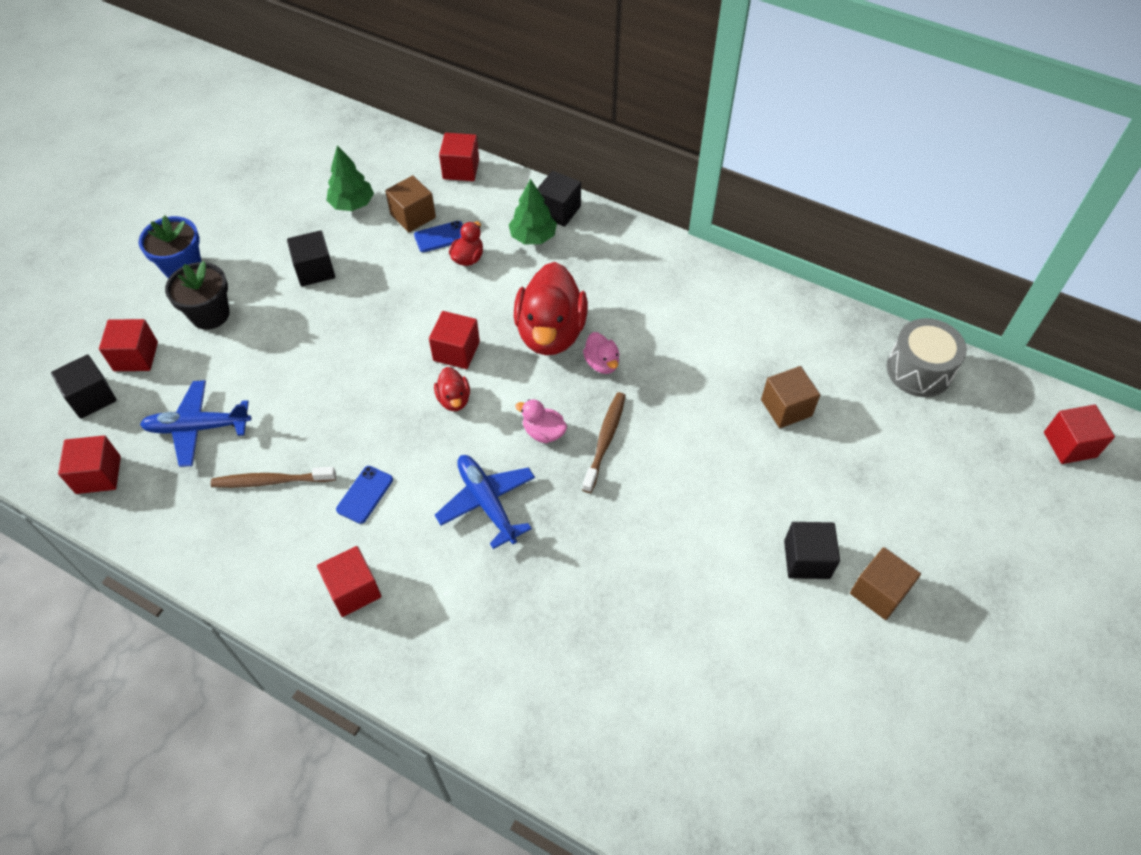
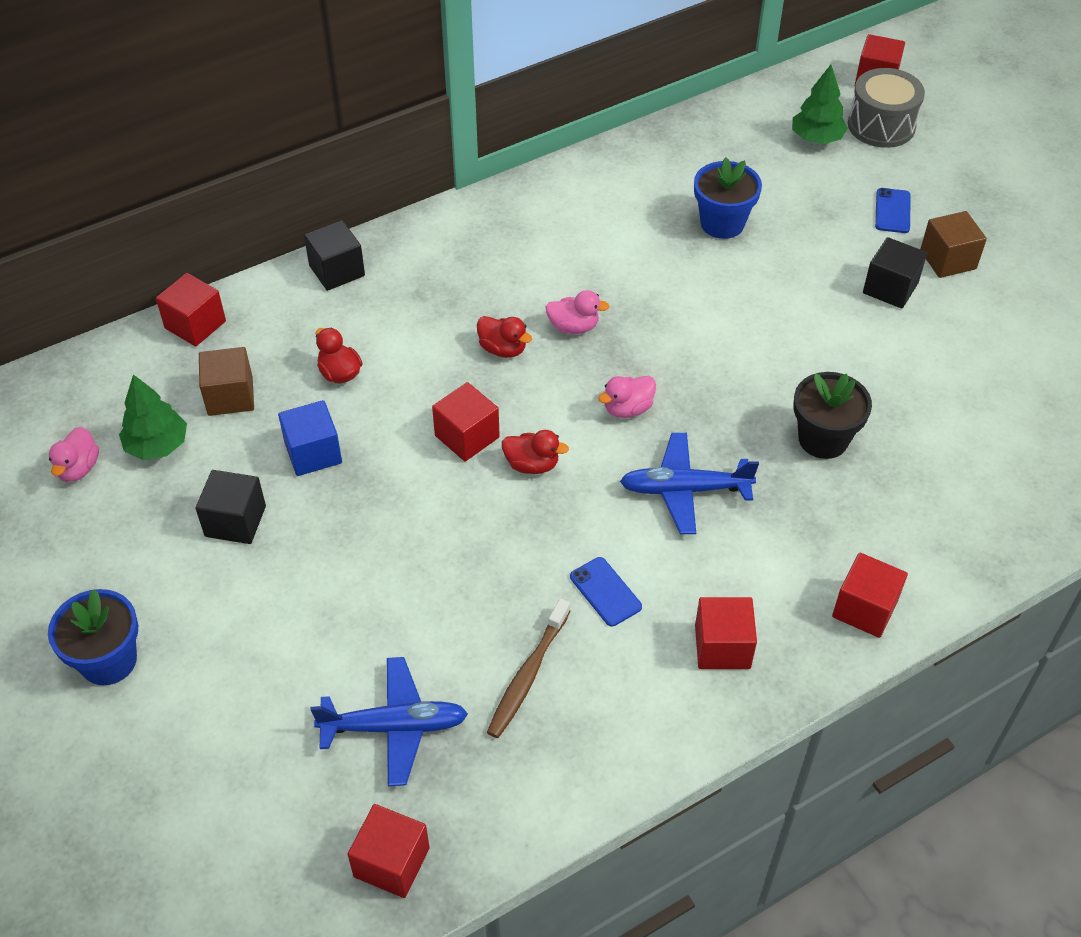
camera: 60 degrees left, 5 degrees down
black cube [51,354,117,419] -> none
red cube [99,319,158,371] -> red cube moved to [832,553,908,638]
blue plane [140,380,251,467] -> blue plane turned 120 degrees counterclockwise [311,657,468,786]
black flower pot [165,261,229,330] -> black flower pot moved to [794,372,872,459]
blue phone [414,221,463,252] -> blue phone moved to [875,188,911,233]
green tree [509,179,557,244] -> green tree moved to [792,65,848,144]
red duck [514,262,588,355] -> red duck [477,316,532,358], size x0.46
brown toothbrush [582,392,626,493] -> none
brown cube [761,366,820,428] -> blue flower pot [694,158,762,239]
grey drum [886,318,967,397] -> grey drum moved to [848,68,925,148]
none -> pink duck [49,427,99,482]
none -> blue cube [278,400,342,476]

